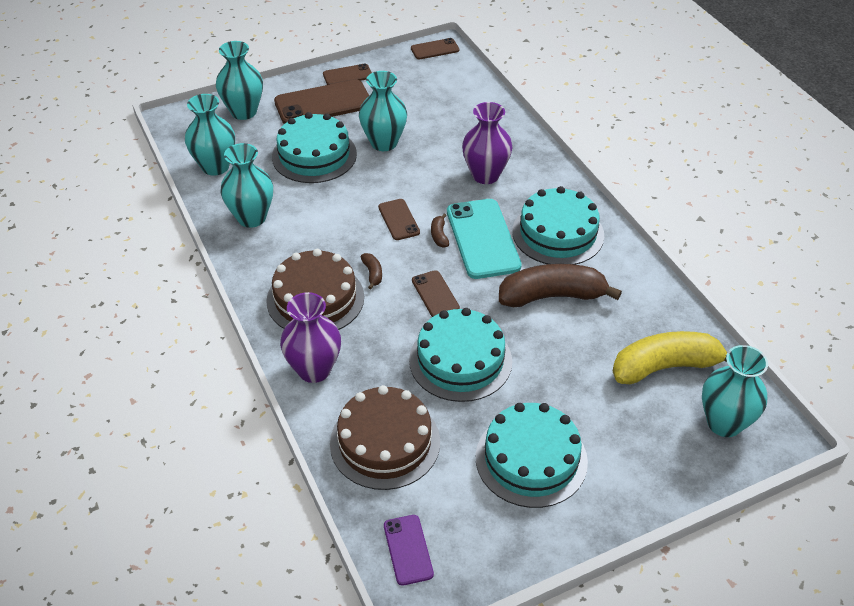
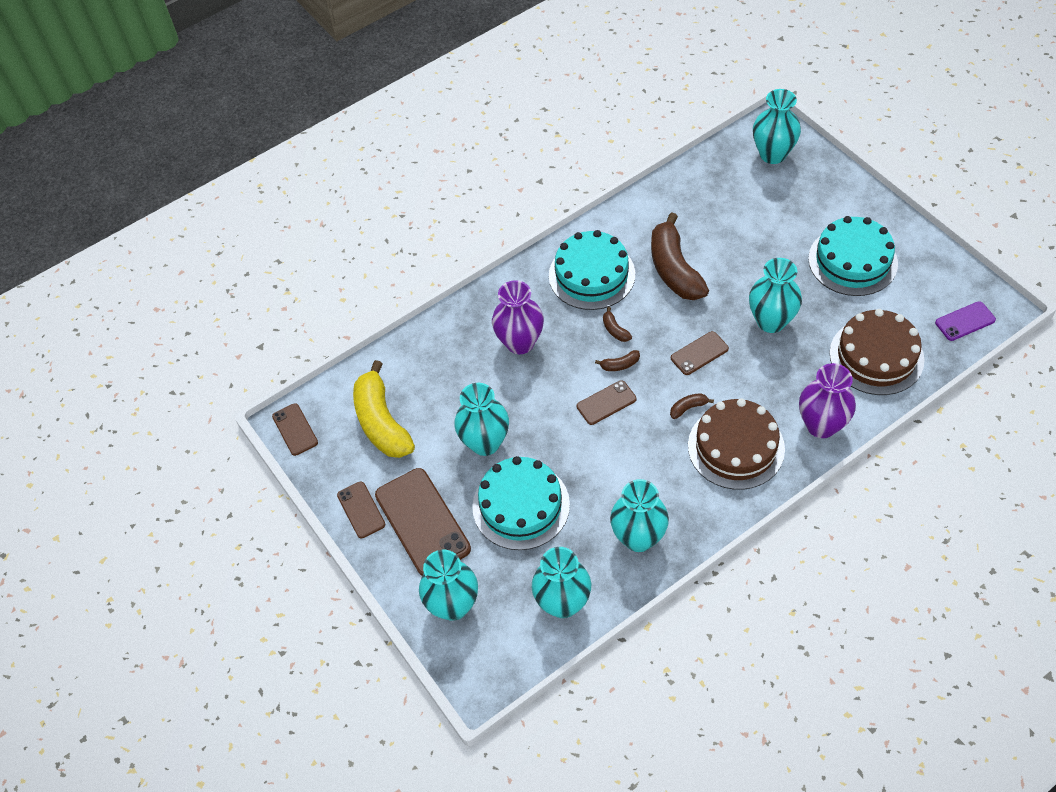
camera: 95 degrees left, 10 degrees up
turquoise cake [409,308,512,402] -> turquoise vase [749,258,802,333]
turquoise phone [447,199,522,279] -> brown banana [603,307,632,342]
yellow banana [613,331,728,384] -> yellow banana moved to [353,360,415,458]

